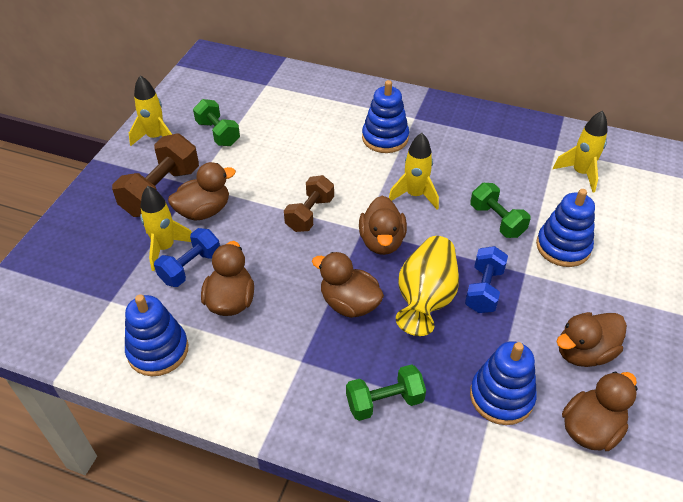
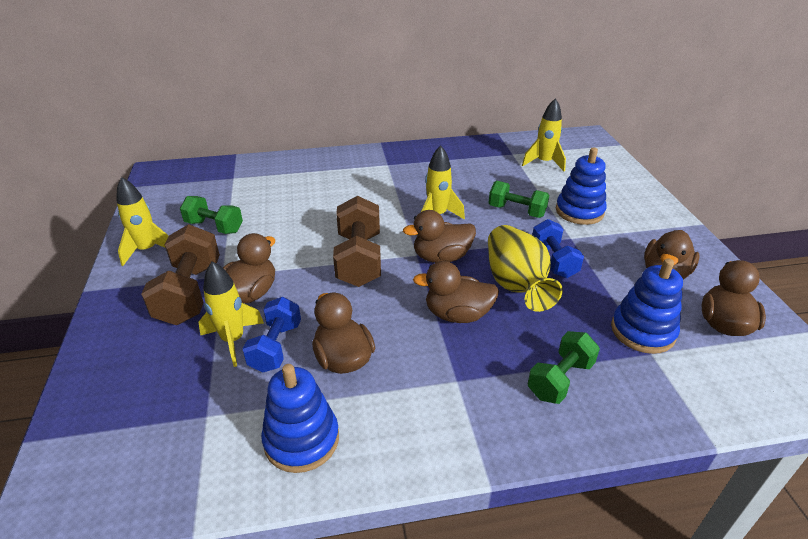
camera: 30 degrees left, 10 degrees down
brown dumbbell [284,175,334,232] -> brown dumbbell [333,196,381,287], size x1.52
brown duck [359,196,407,255] -> brown duck turned 105 degrees clockwise [403,210,476,263]
blue stacking toy [362,80,409,153] -> none

